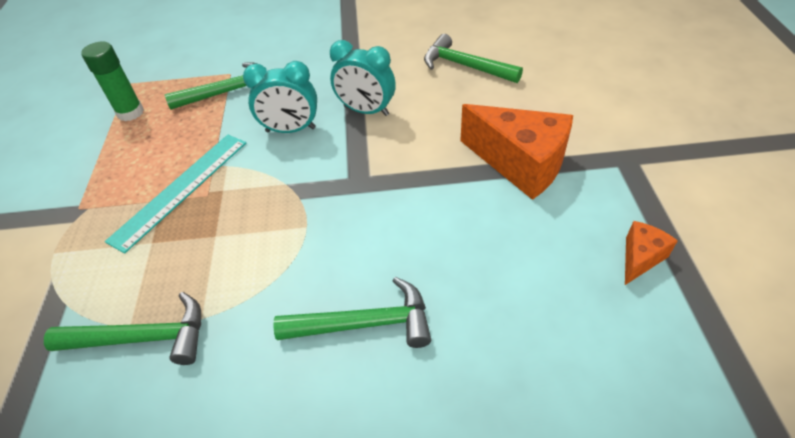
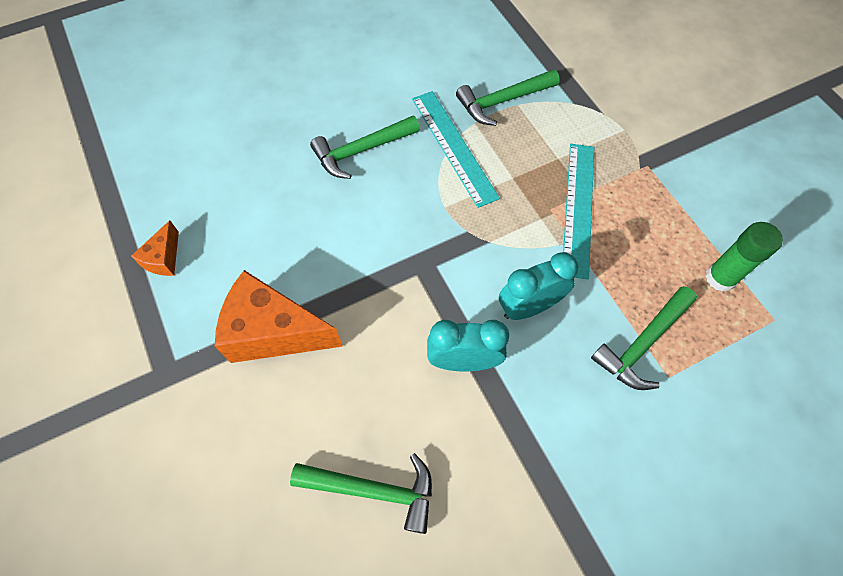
camera: 155 degrees right, 15 degrees up
none -> turquoise ruler [412,91,500,208]

